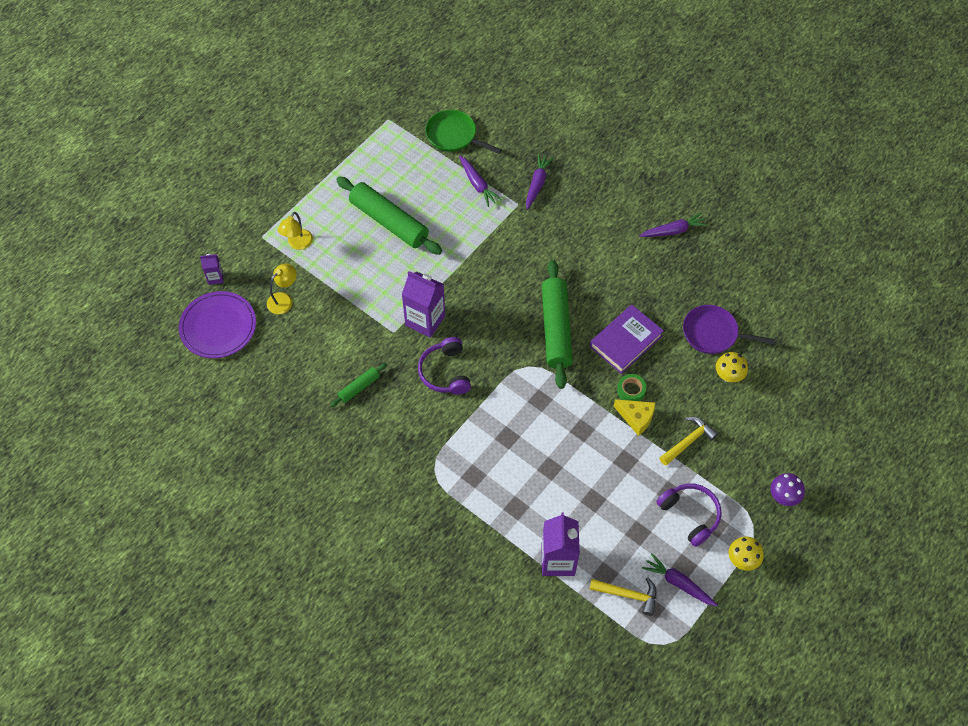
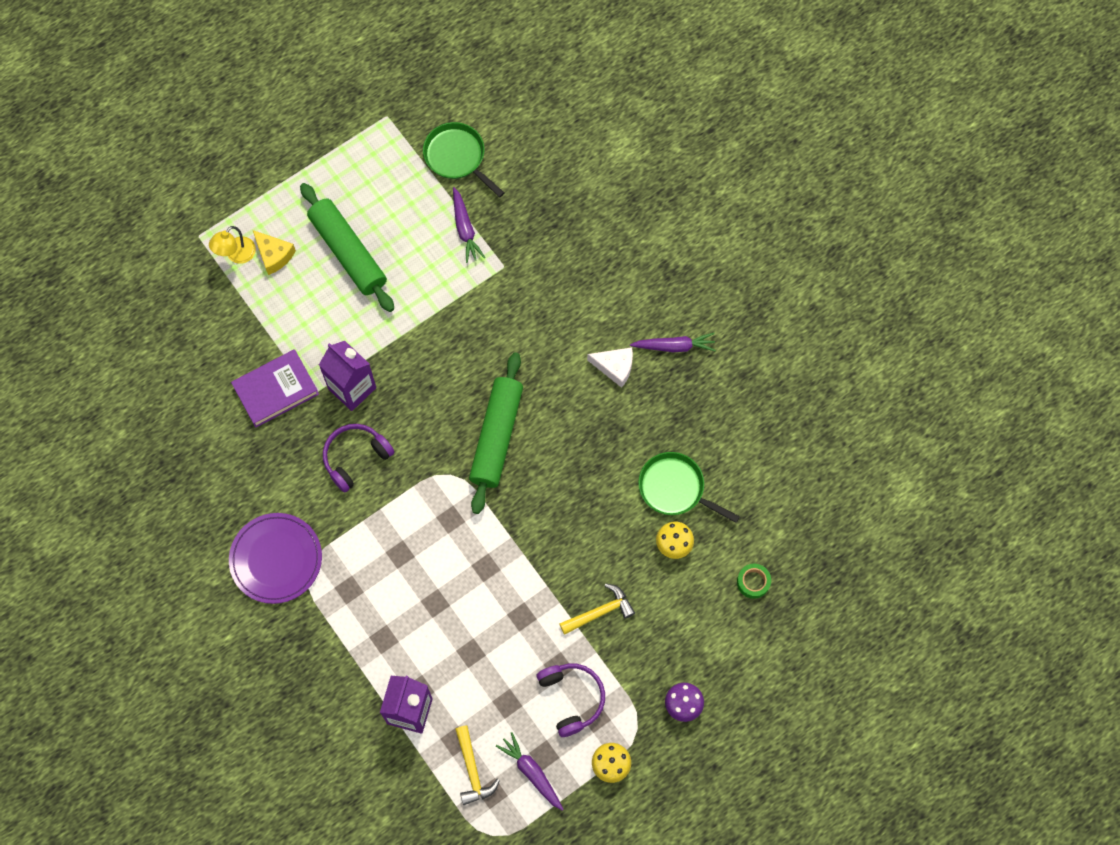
camera: 15 degrees right, 10 degrees up
purple plate [179,291,256,358] -> purple plate moved to [229,513,322,604]
purple carton [200,254,224,285] -> none
yellow lamp [267,264,296,314] -> none
green rolling pin [330,363,387,407] -> none
purple headphones [418,337,471,395] -> purple headphones turned 45 degrees clockwise [323,424,394,493]
purple carrot [526,154,553,210] -> none
yellow hammer [589,577,657,616] -> yellow hammer turned 45 degrees clockwise [455,725,500,805]
purple book [590,305,664,374] -> purple book moved to [231,349,319,428]
yellow cheese [614,399,655,436] -> yellow cheese moved to [253,230,296,275]
green tape [617,374,646,401] -> green tape moved to [737,564,771,599]
purple pan [683,305,775,354] -> green pan [638,452,740,523]
none -> white cheese [587,347,633,388]

